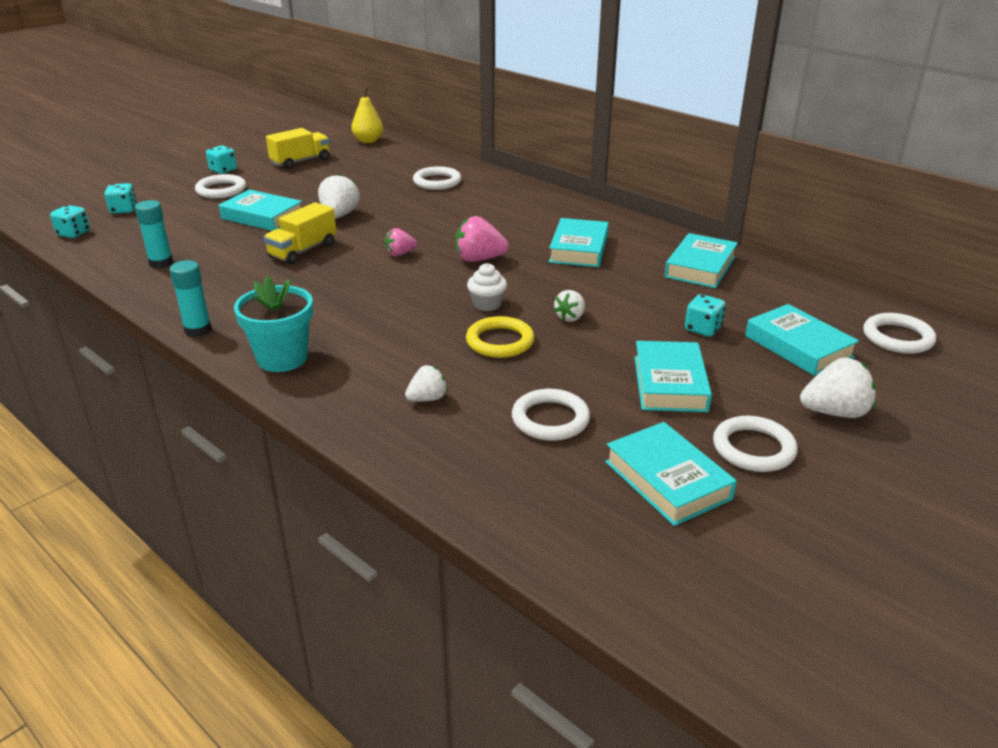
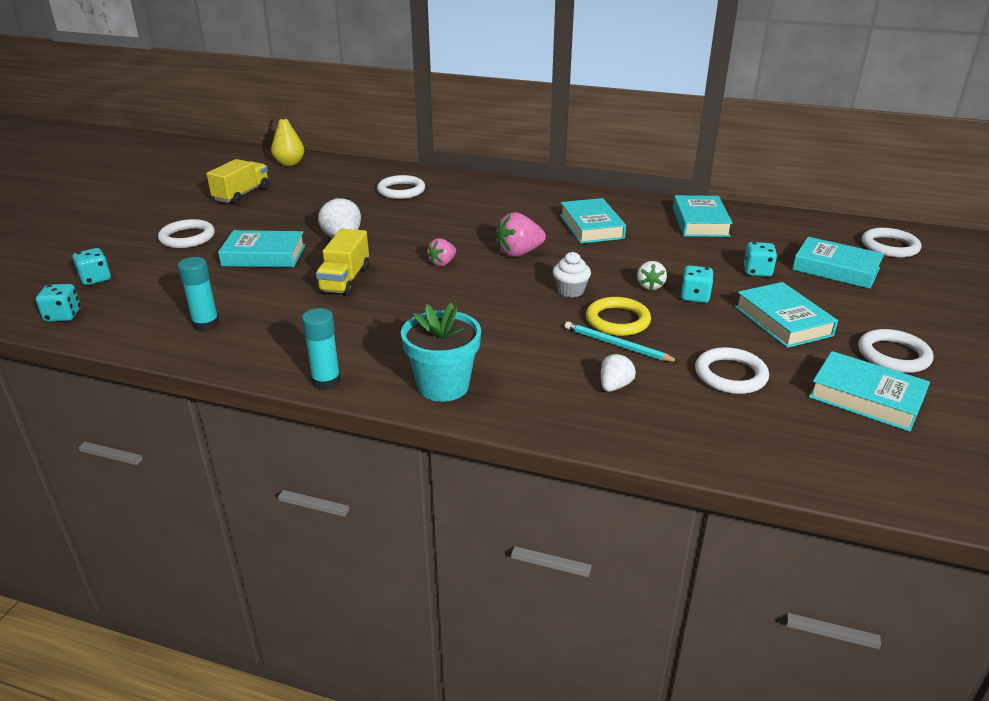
camera: 25 degrees left, 0 degrees up
turquoise dice [206,145,237,174] -> turquoise dice moved to [680,265,714,303]
white strawberry [800,357,876,418] -> none
none -> turquoise pencil [565,321,679,362]

